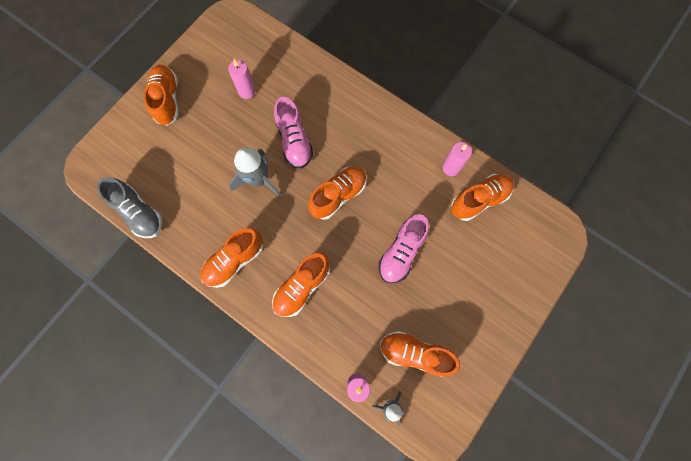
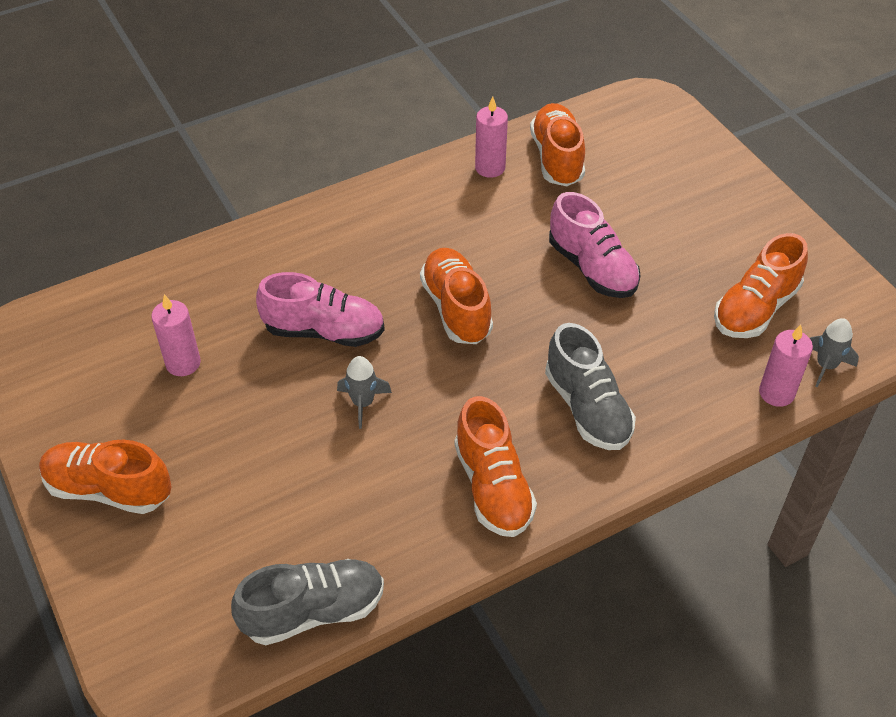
camera: 65 degrees left, 25 degrees down
grey rocket [229,147,282,197] -> grey rocket [337,356,392,429], size x0.56
orange shoe [272,252,330,317] -> grey shoe [545,323,636,450]

